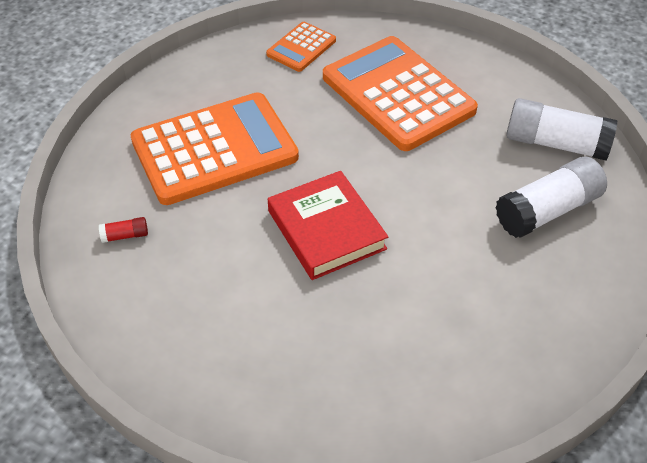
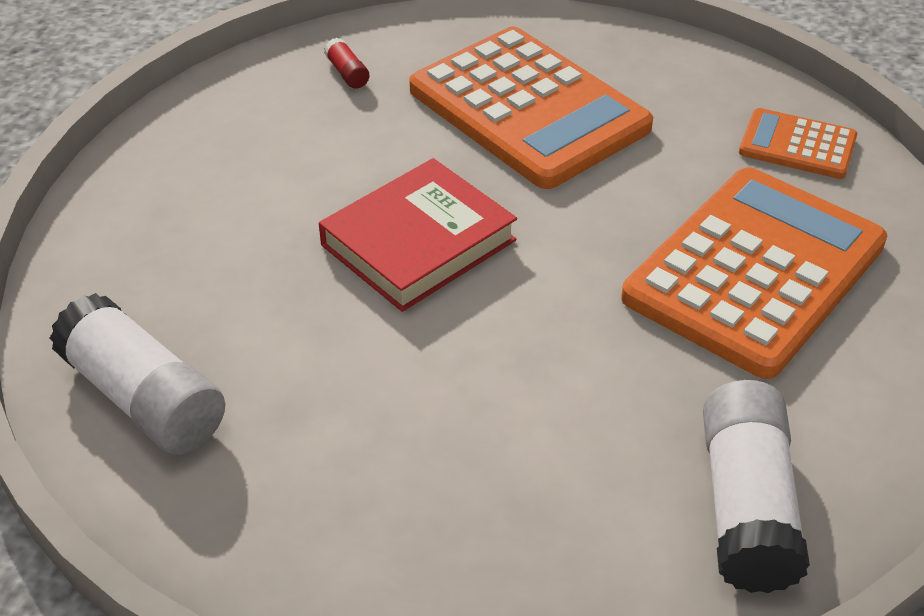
camera: 75 degrees right, 5 degrees down
white glue stick [495,157,607,238] -> white glue stick moved to [50,293,225,455]

